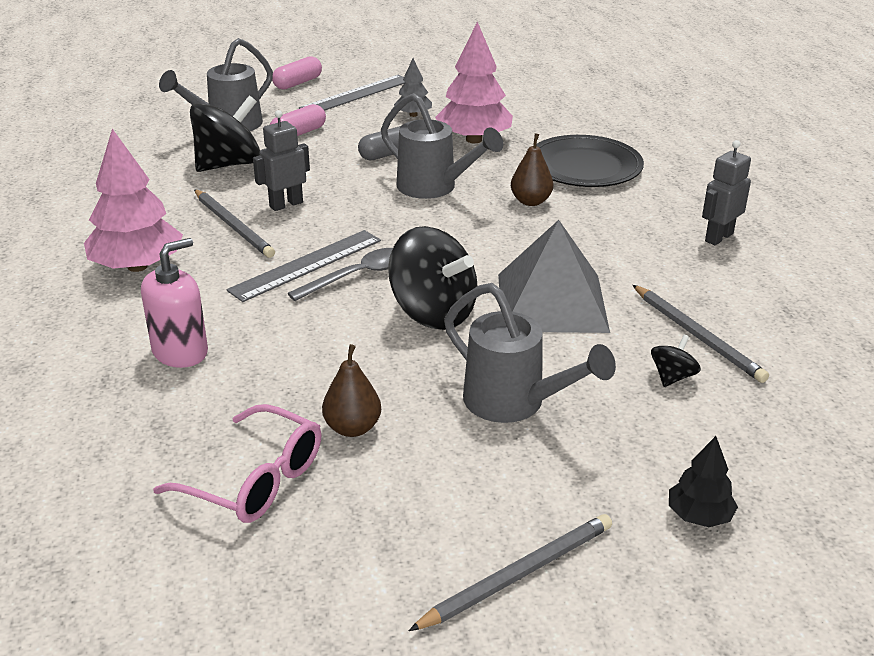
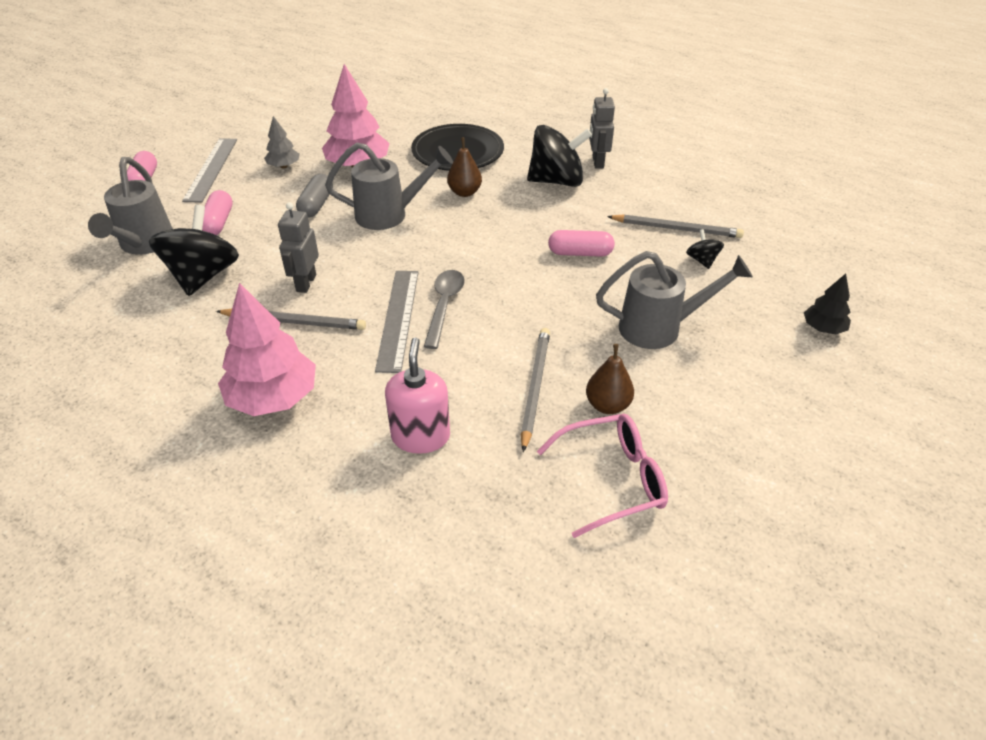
camera: 45 degrees left, 10 degrees up
black spinning top [388,226,477,330] -> black spinning top moved to [527,125,592,187]
grey pencil [409,514,612,631] -> grey pencil moved to [521,328,550,452]
grey pyramid [498,220,610,333] -> pink capsule [548,230,615,257]

